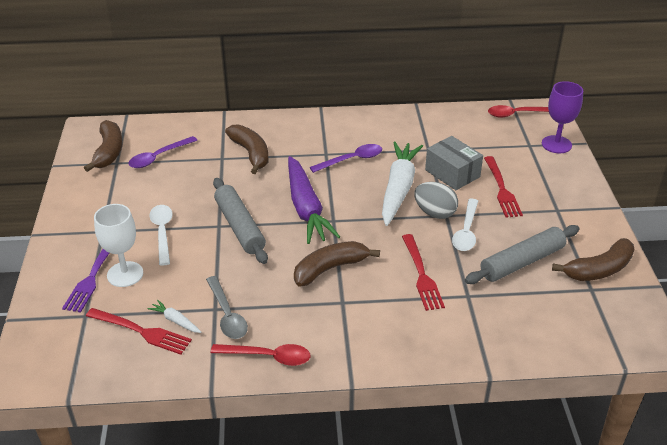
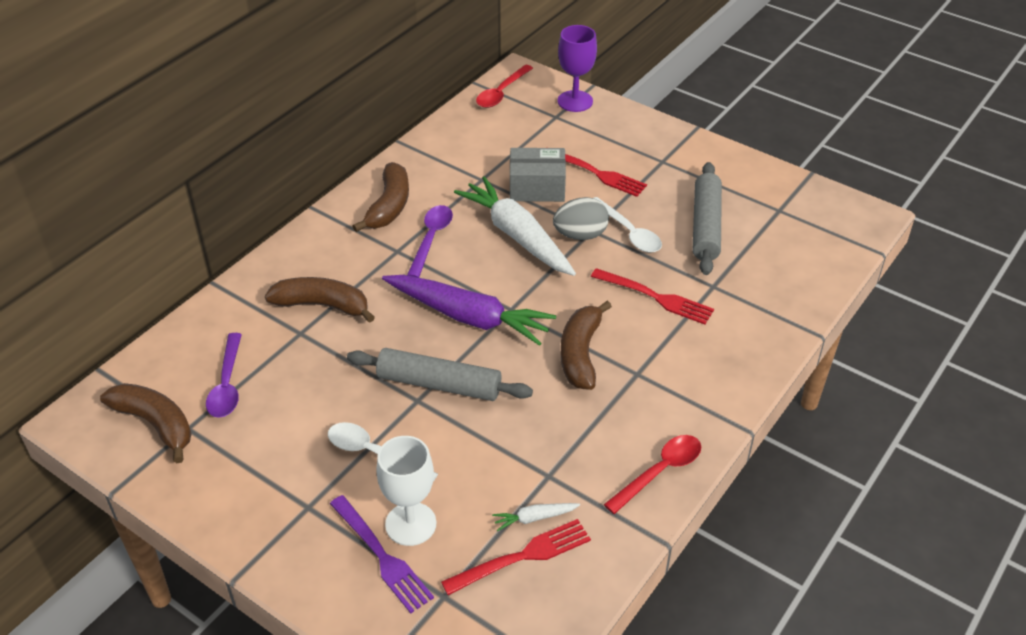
camera: 50 degrees left, 5 degrees up
grey spoon [206,276,248,339] -> none
brown banana [552,238,635,281] -> brown banana moved to [352,162,409,232]

